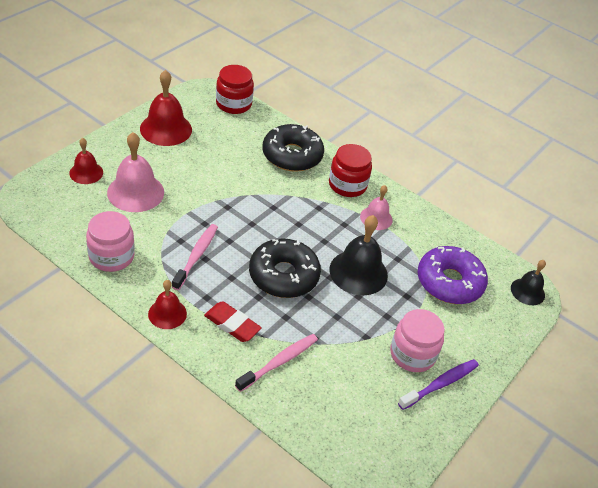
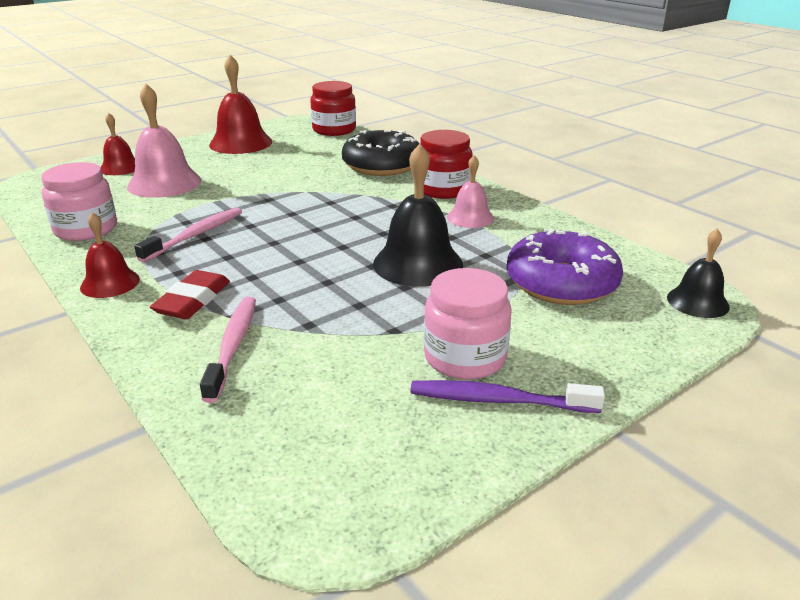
camera: 20 degrees right, 15 degrees down
red eraser [204,301,262,342] -> red eraser turned 60 degrees clockwise [150,270,230,319]
pink toothbrush [235,334,318,392] -> pink toothbrush turned 60 degrees counterclockwise [200,297,256,403]
black donut [249,239,321,298] -> none
purple toothbrush [398,359,479,410] -> purple toothbrush turned 150 degrees counterclockwise [411,380,605,413]

